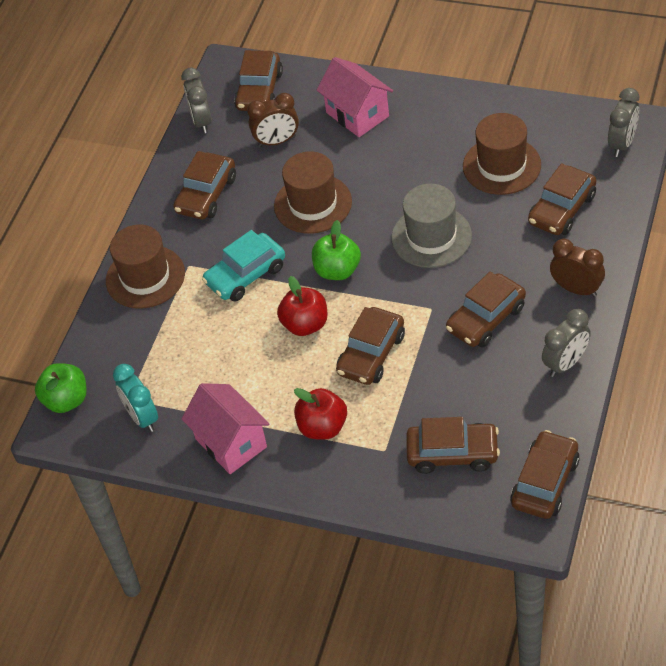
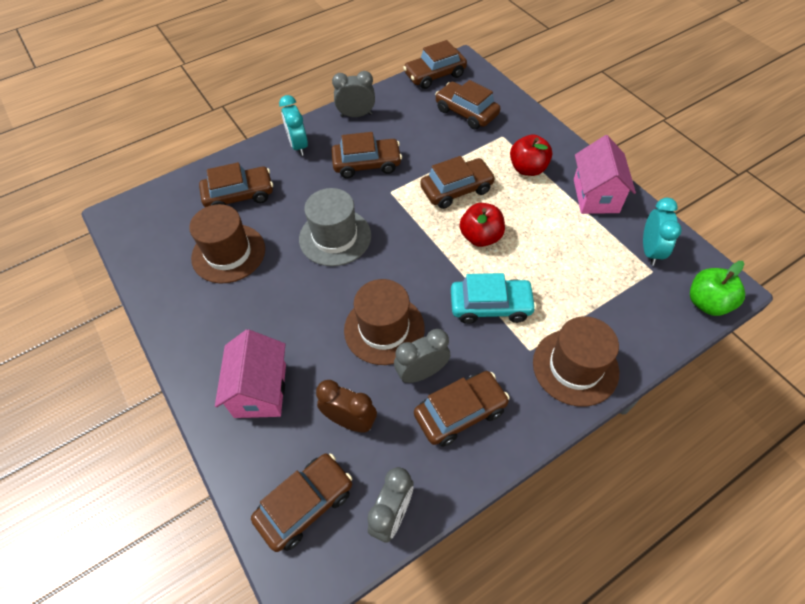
camera: 145 degrees left, 5 degrees up
green apple [312,220,361,280] -> none
brown clock [550,239,605,297] -> turquoise clock [279,95,308,156]
grey clock [608,88,639,157] -> grey clock moved to [394,329,451,383]

